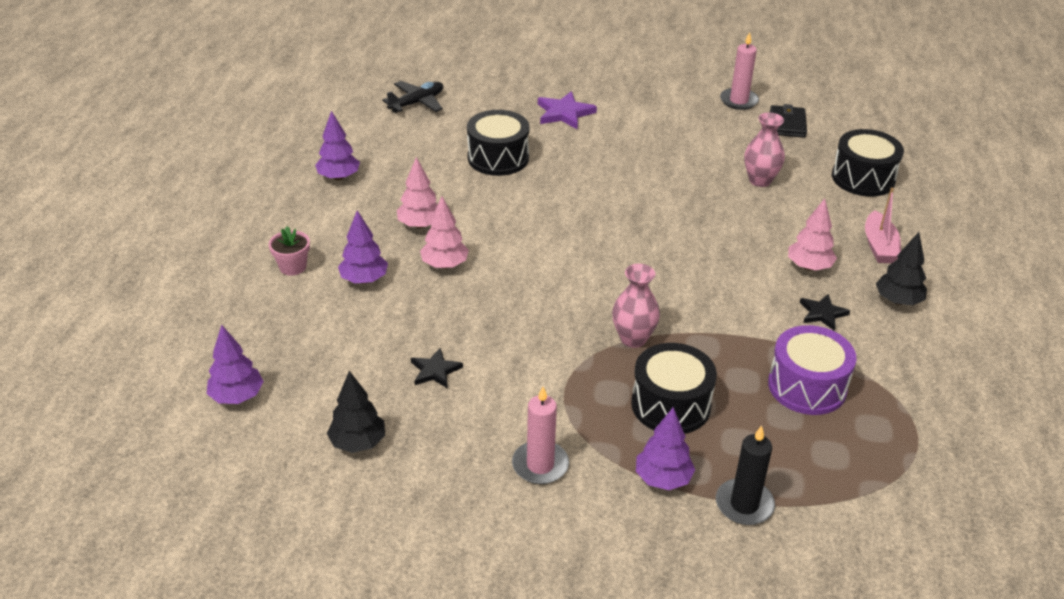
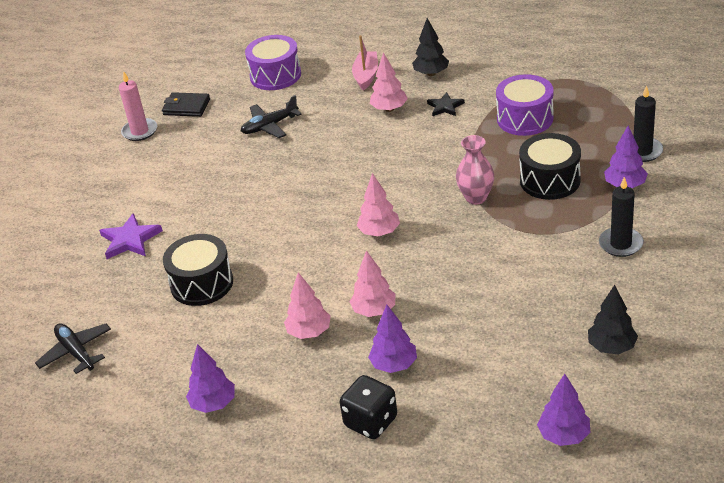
camera: 80 degrees left, 0 degrees up
pink flower pot [269,226,310,276] -> black dice [340,375,397,439]
black star [411,348,463,389] -> none
pink candle [512,386,569,484] -> black candle [599,177,644,257]
pink vase [744,112,785,187] -> black plane [241,95,302,138]
black drum [832,129,904,197] -> purple drum [245,35,301,90]
pink boat [865,188,901,263] -> pink boat turned 90 degrees counterclockwise [352,35,378,91]
none -> pink tree [357,173,400,236]

